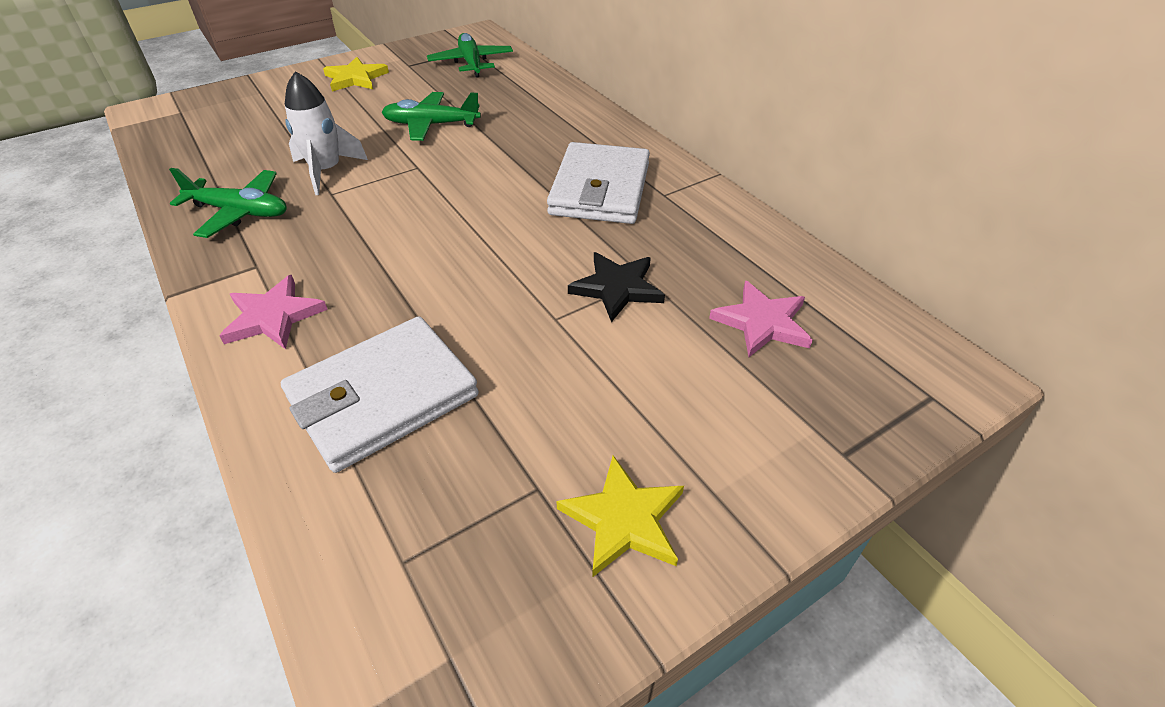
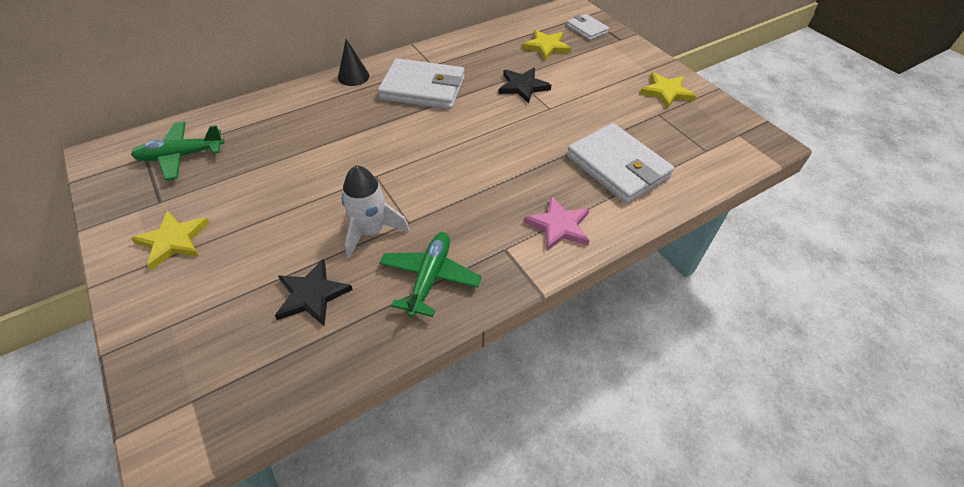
camera: 90 degrees left, 5 degrees up
green plane [381,92,481,141] -> none
pink star [709,281,813,357] -> yellow star [522,30,571,61]
none -> black star [275,259,353,326]
none -> black cone [338,39,369,86]
none -> white wallet [567,14,609,40]

